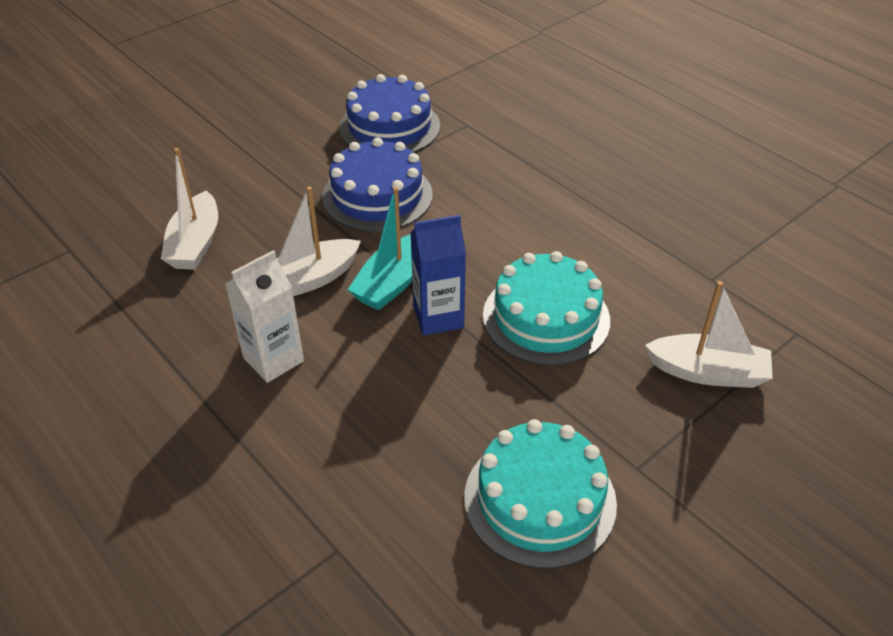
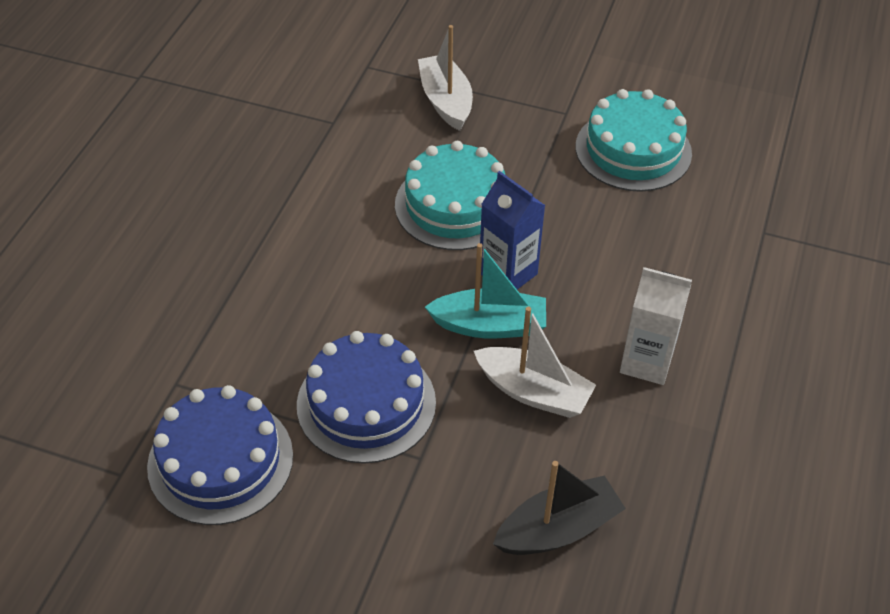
camera: 120 degrees left, 5 degrees up
white boat [161,148,218,270] -> black boat [493,461,626,555]

